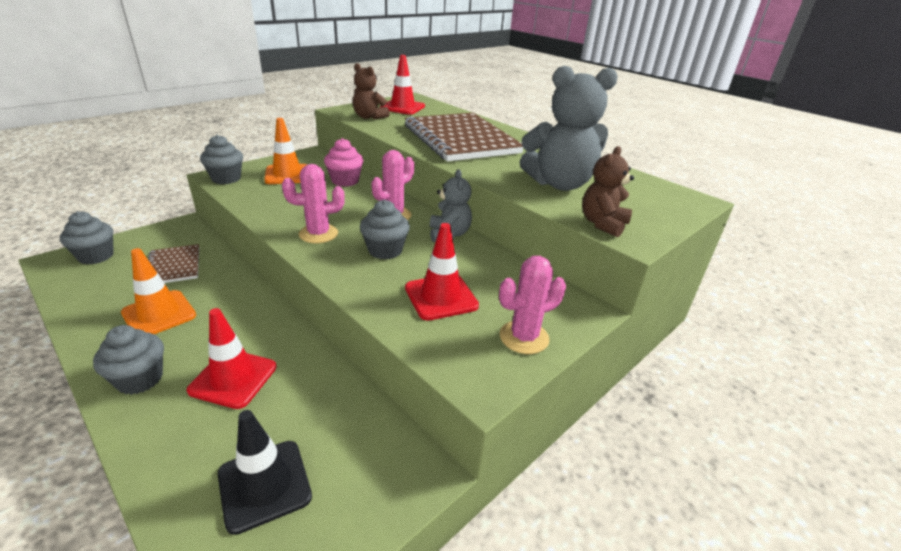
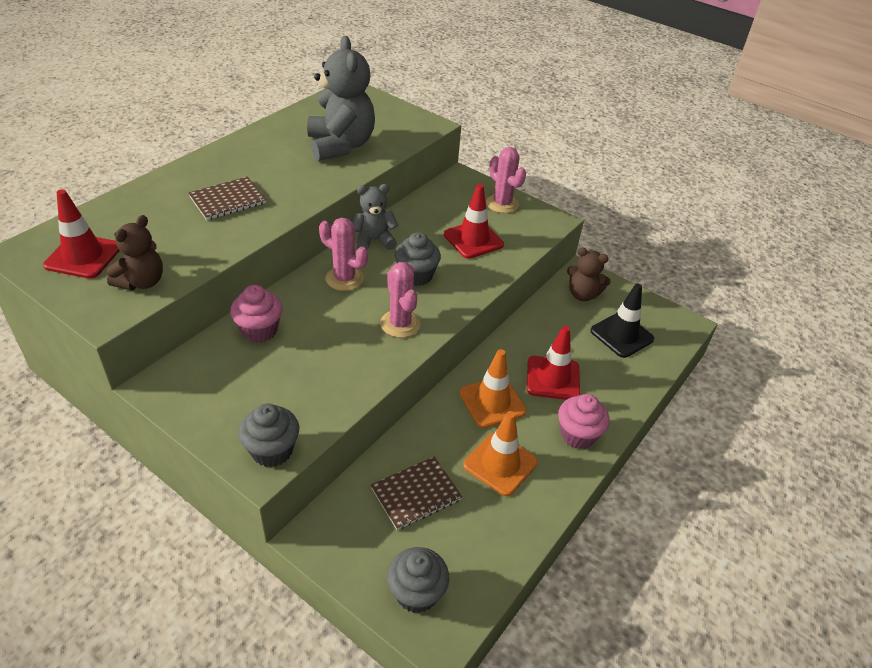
camera: 100 degrees left, 10 degrees up
grey cupcake [93,325,164,395] -> pink cupcake [558,394,609,449]
orange traffic cone [264,118,307,184] -> orange traffic cone moved to [459,349,526,428]
brown notebook [405,113,523,162] -> brown notebook [188,177,266,220], size x0.48
brown teddy bear [582,146,634,237] -> brown teddy bear moved to [567,248,611,301]

